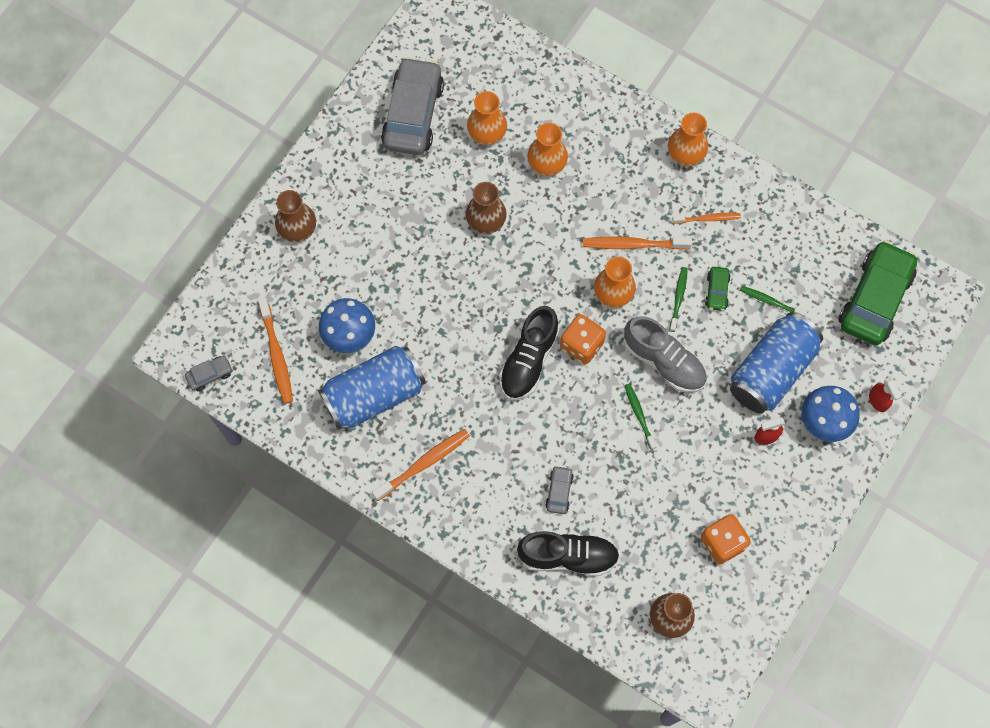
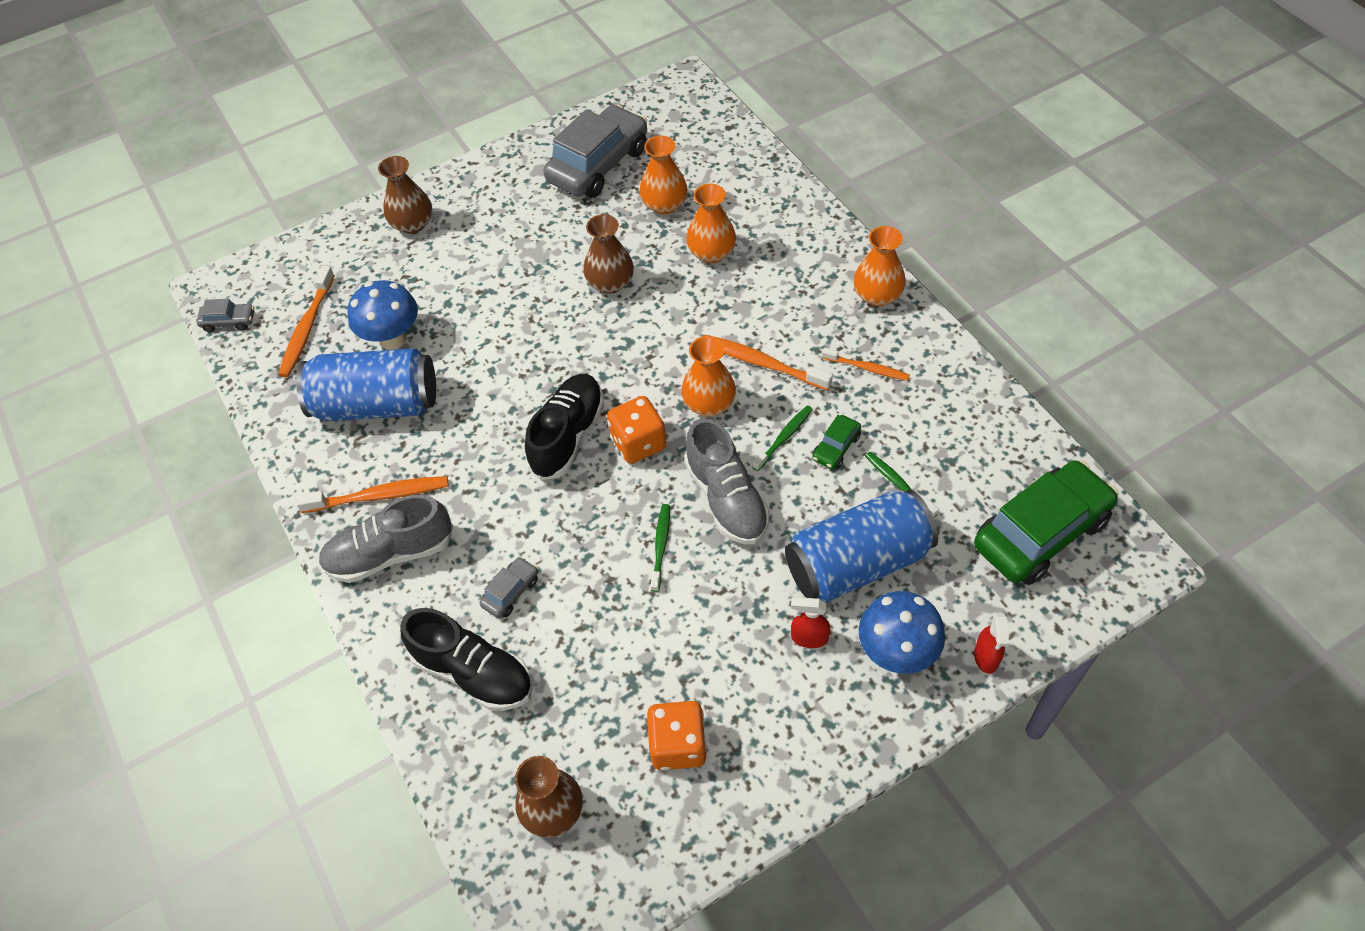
camera: 30 degrees right, 15 degrees down
black shoe [499,306,559,400] -> black shoe turned 150 degrees clockwise [525,374,604,480]
none -> grey shoe [318,494,453,583]

